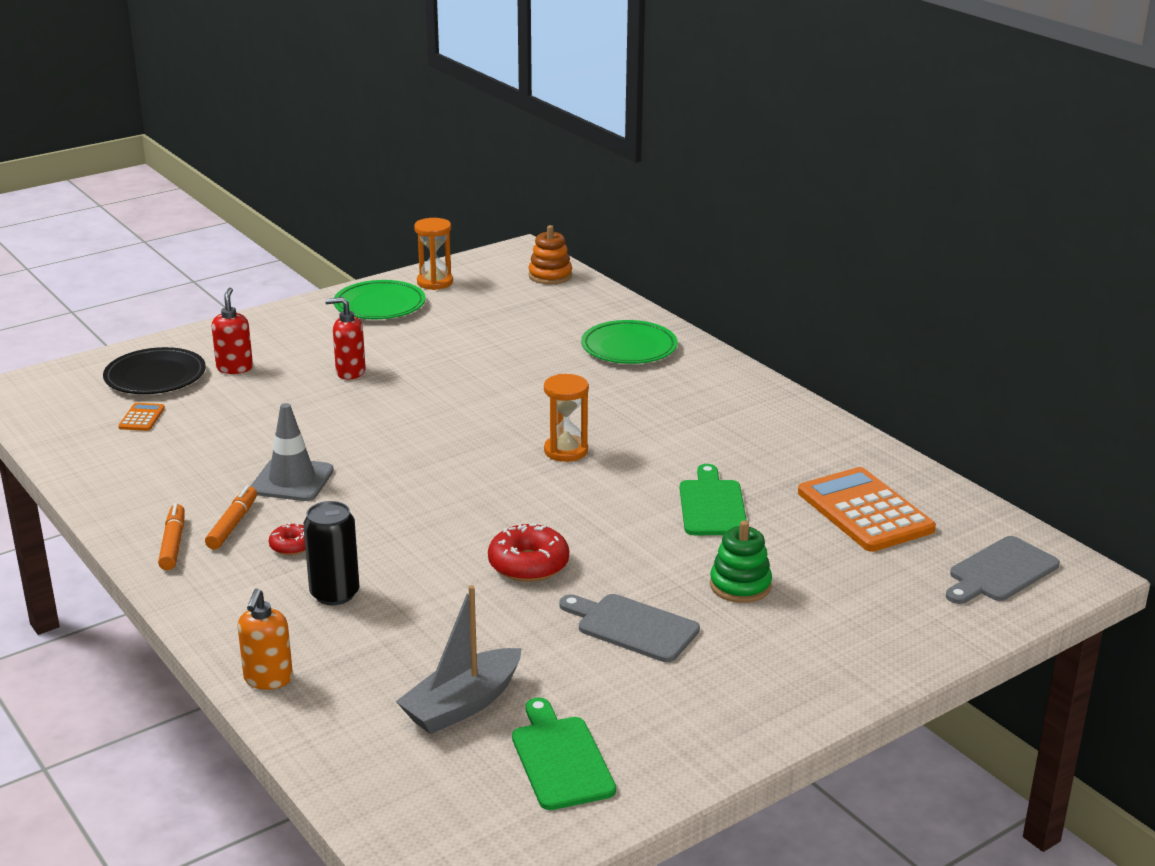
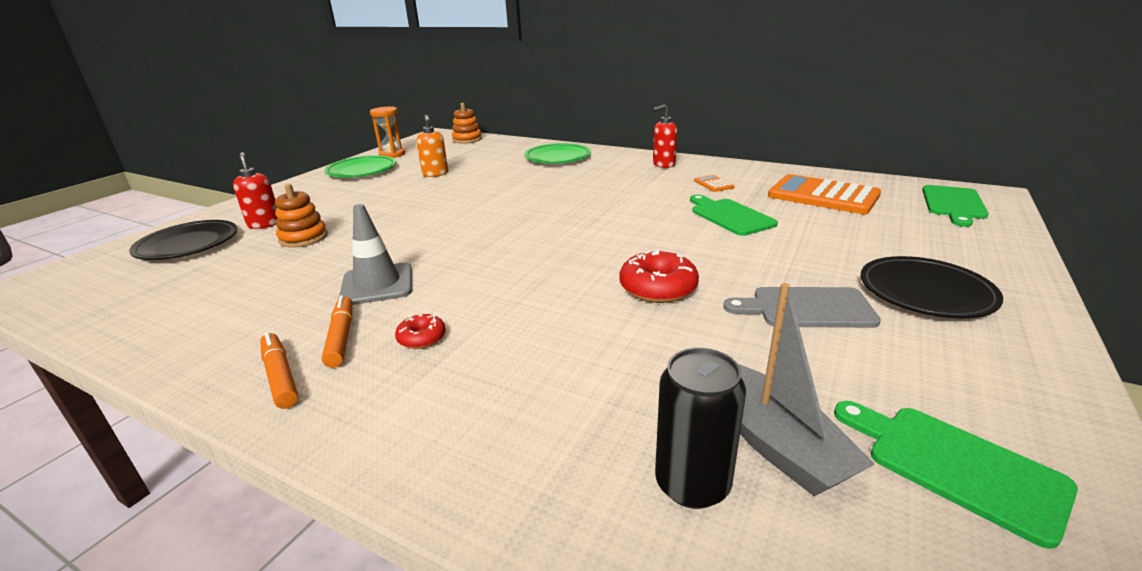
camera: 25 degrees left, 0 degrees up
orange calculator [118,403,165,431] -> orange calculator moved to [694,175,734,192]
orange soap dispenser [238,589,293,690] -> orange soap dispenser moved to [416,115,448,177]
black can [303,501,359,605] -> black can moved to [655,348,746,509]
red soap dispenser [325,297,366,380] -> red soap dispenser moved to [652,104,677,168]
grey boat [396,585,522,734] -> grey boat turned 45 degrees counterclockwise [738,283,875,496]
orange hourglass [544,374,589,462] -> none
green stacking toy [710,520,772,603] -> none
grey cutting board [946,536,1060,604] -> green cutting board [922,185,989,227]
none -> orange stacking toy [275,184,328,248]
none -> black plate [860,256,1003,318]

